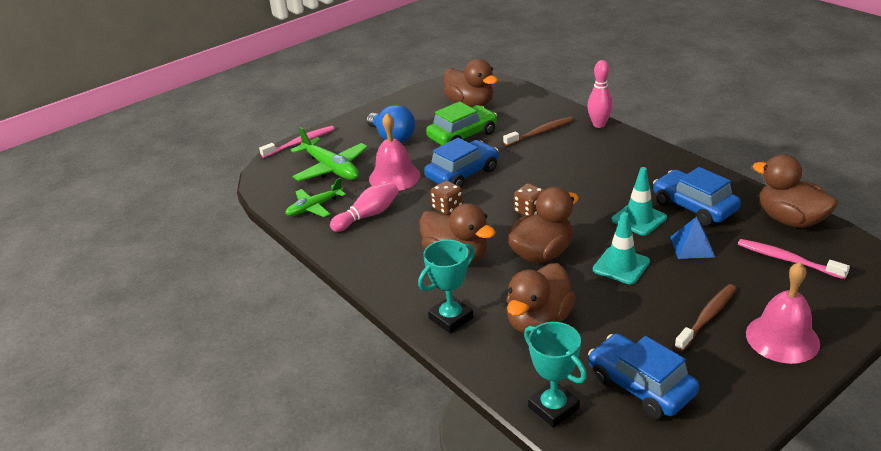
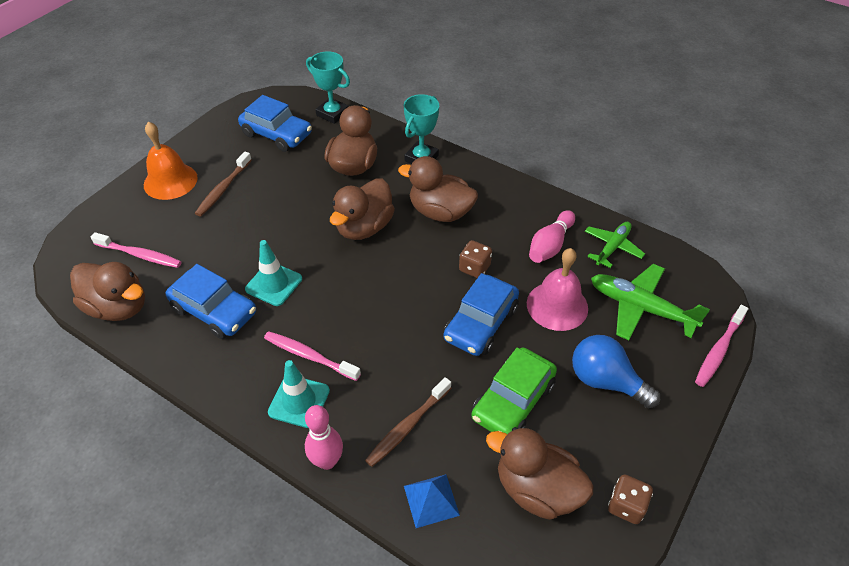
camera: 160 degrees right, 15 degrees up
brown dice [514,183,544,216] -> brown dice moved to [608,474,653,524]
turquoise traffic cone [593,212,650,284] -> turquoise traffic cone moved to [268,360,330,428]
blue pyramid [670,217,715,259] -> blue pyramid moved to [404,474,460,528]
pink bell [746,262,820,364] -> orange bell [144,122,198,200]
none -> pink toothbrush [264,331,361,381]

